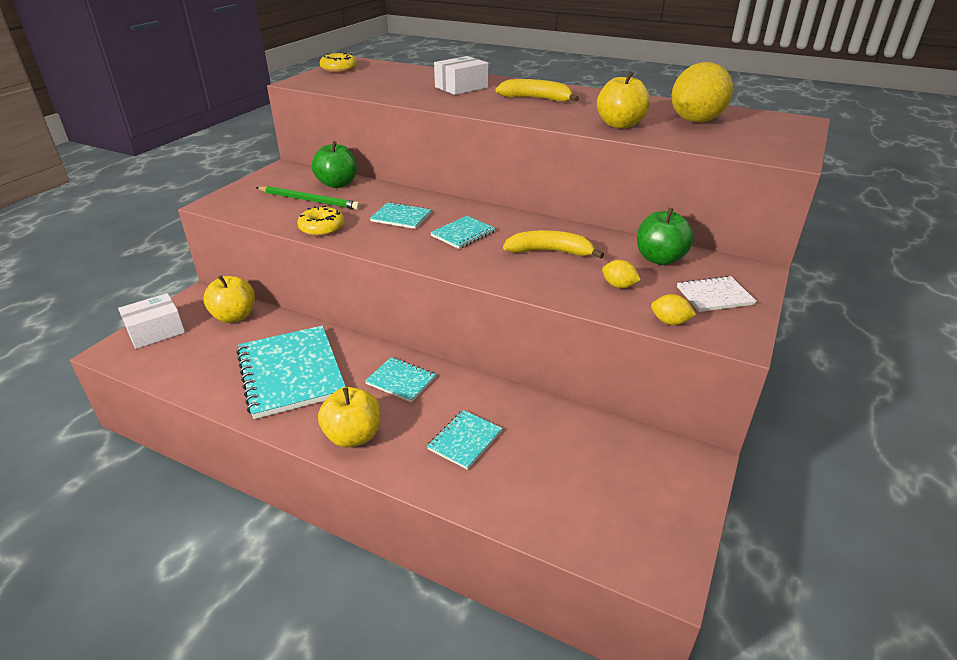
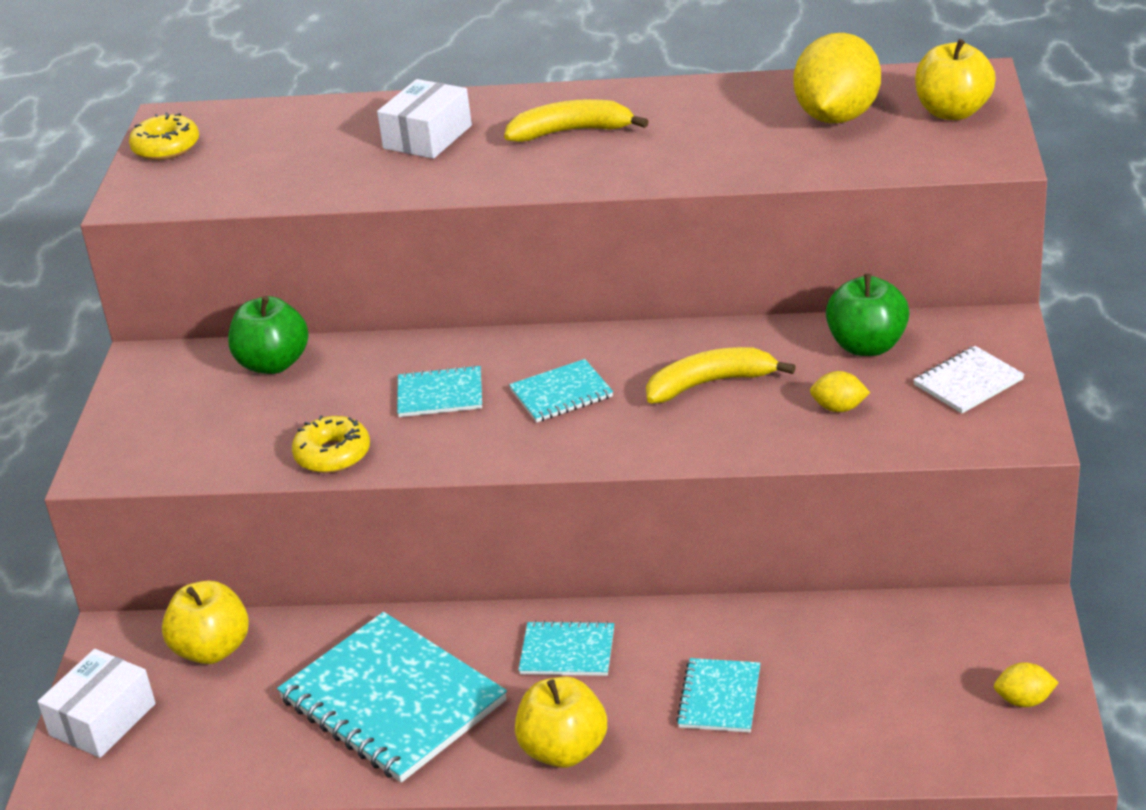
camera: 20 degrees left, 0 degrees up
green pencil [256,186,360,210] -> none
turquoise notebook [430,216,496,249] -> turquoise notebook turned 45 degrees clockwise [509,359,613,422]
yellow apple [597,71,650,129] -> yellow apple moved to [915,39,996,120]
yellow lemon [651,294,696,325] -> yellow lemon moved to [994,662,1059,707]

